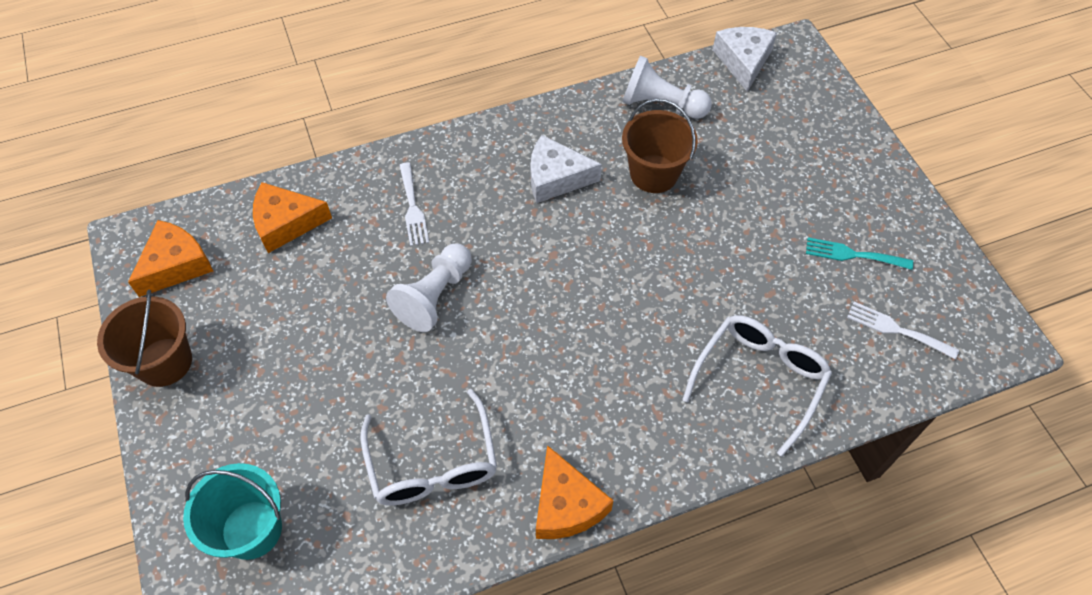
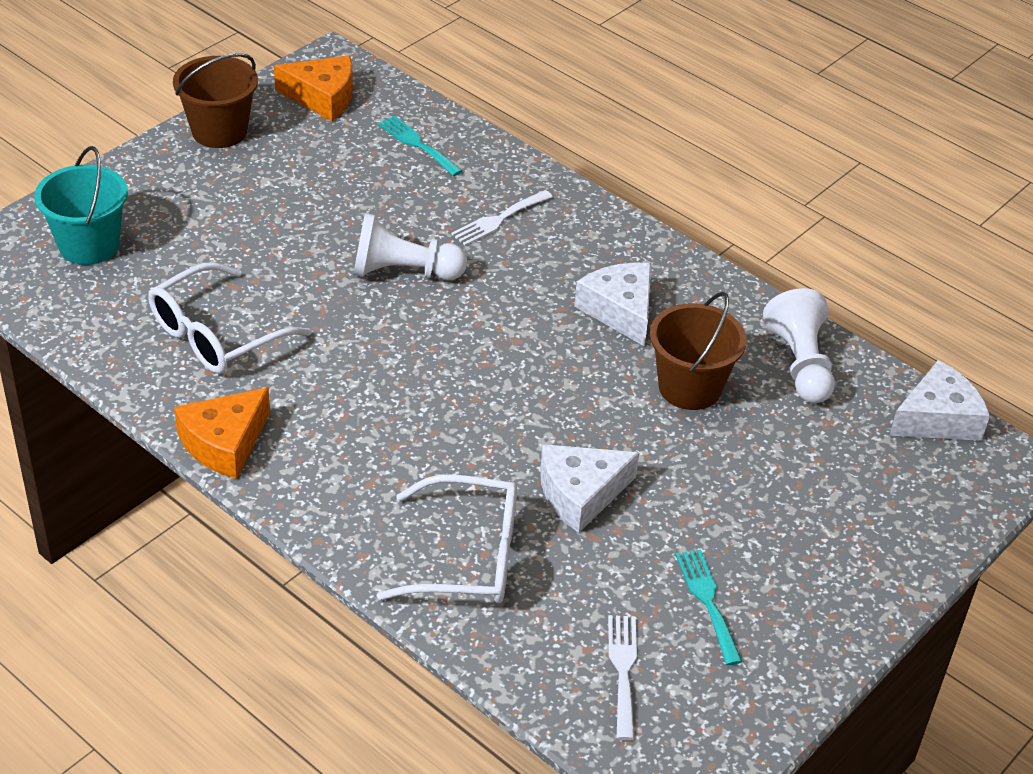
camera: 60 degrees right, 15 degrees down
orange cheese [253,182,332,253] -> turquoise fork [378,115,462,176]
none -> white cheese [540,444,640,533]

